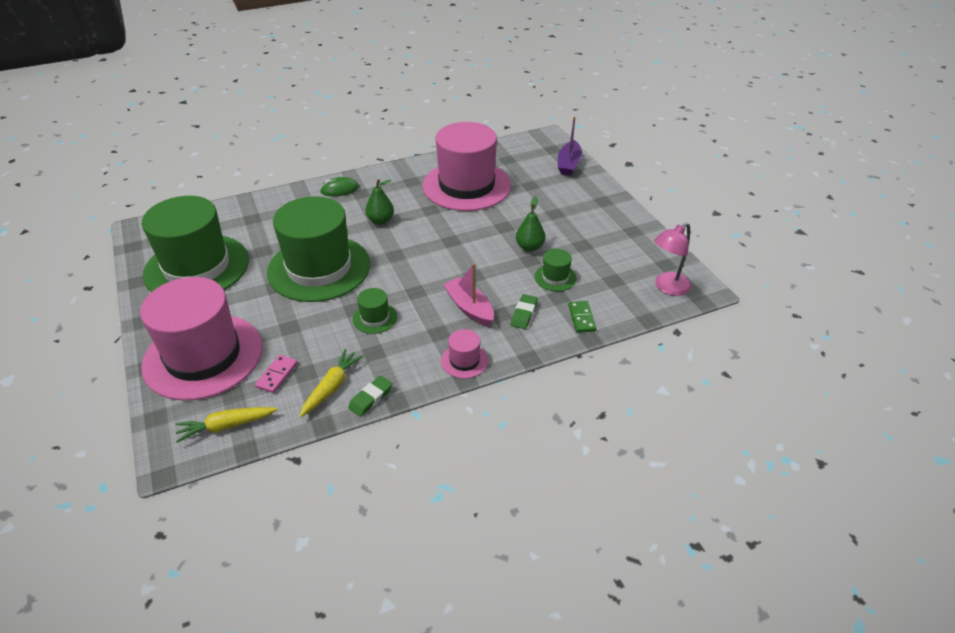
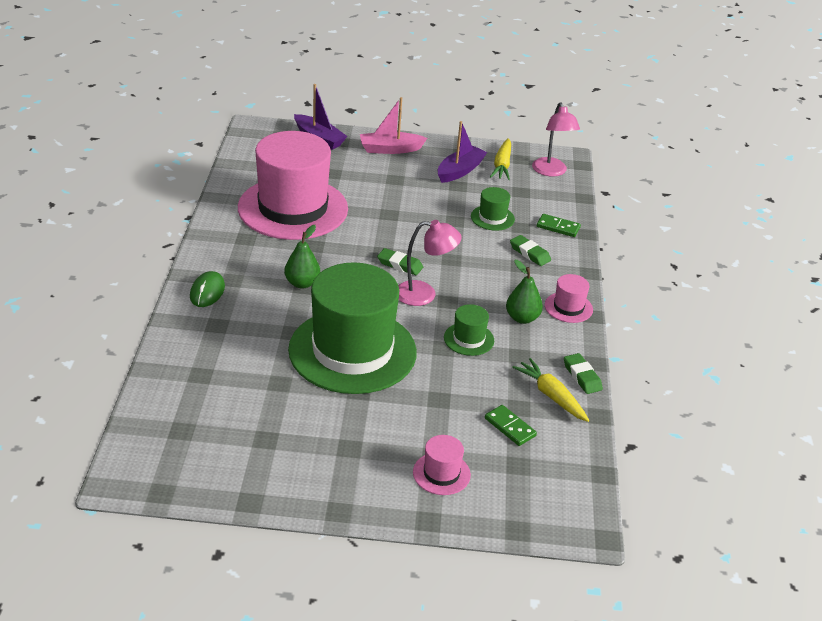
camera: 65 degrees left, 5 degrees down
pink hat [140,277,262,401] -> pink hat [413,435,471,495], size x0.41
green hat [142,196,249,292] -> none
yellow carrot [175,407,278,443] -> yellow carrot moved to [490,138,511,180]
pink domino [255,355,298,393] -> green domino [485,405,537,446]
pink boat [443,263,494,326] -> pink boat moved to [360,97,427,154]
green pear [516,196,545,251] -> green pear moved to [506,260,543,324]
none -> green eraser [377,248,423,275]
none -> pink lamp [398,220,462,306]
none -> purple boat [438,121,487,183]

